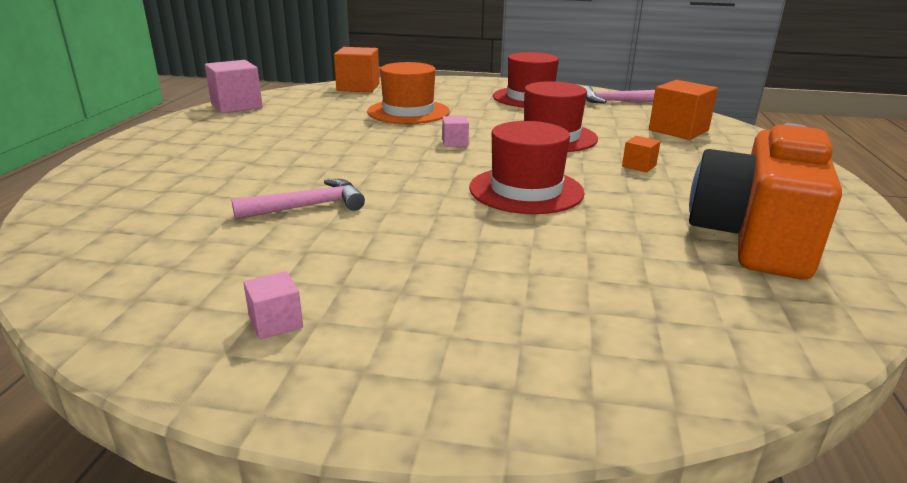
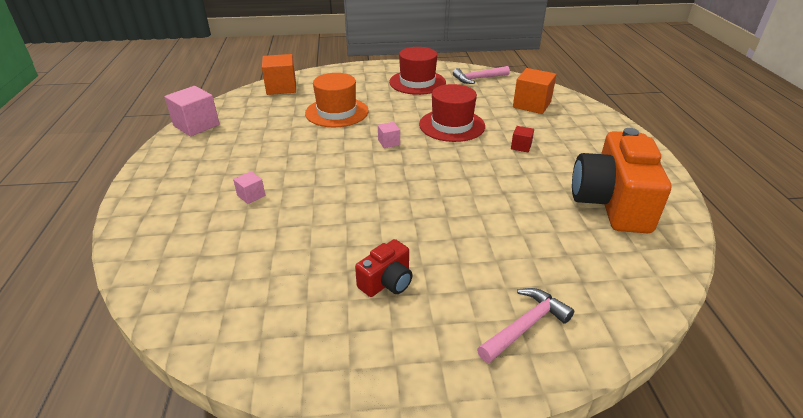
camera: 15 degrees left, 10 degrees up
pink hammer [232,179,365,220] -> pink hammer moved to [477,288,574,363]
pink cube [243,271,303,340] -> pink cube moved to [233,171,265,204]
red hat [469,121,585,214] -> none
orange cube [622,136,661,173] -> red cube [511,126,534,152]
none -> red camera [355,239,413,297]

